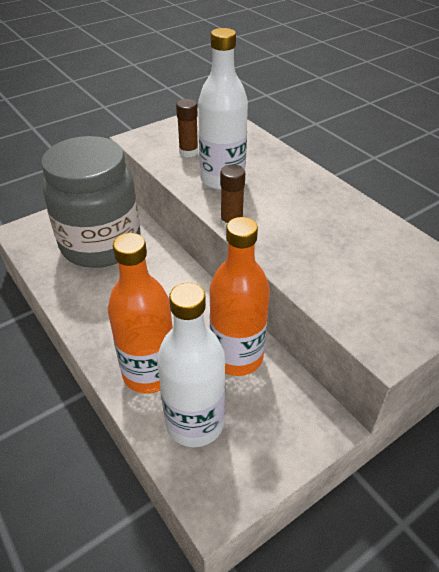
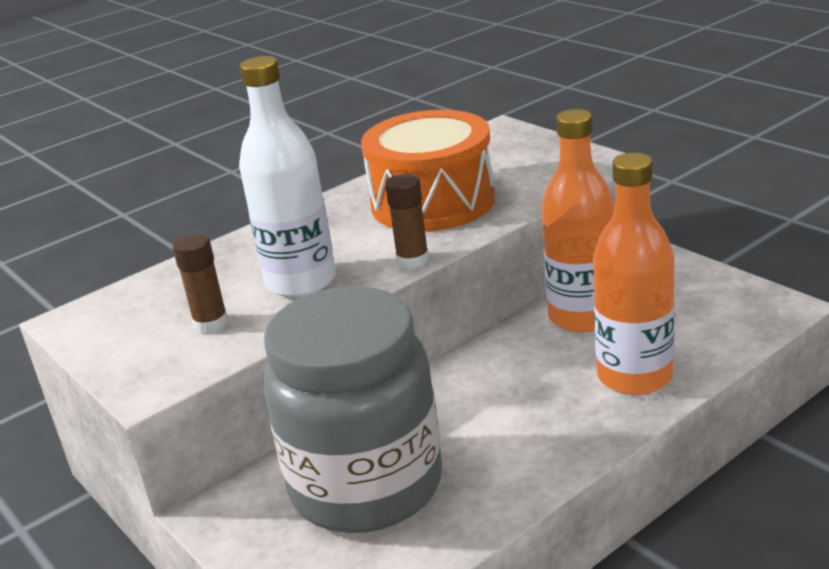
camera: 90 degrees left, 15 degrees down
white bottle [157,283,225,447] -> none
none -> orange drum [361,110,495,231]

